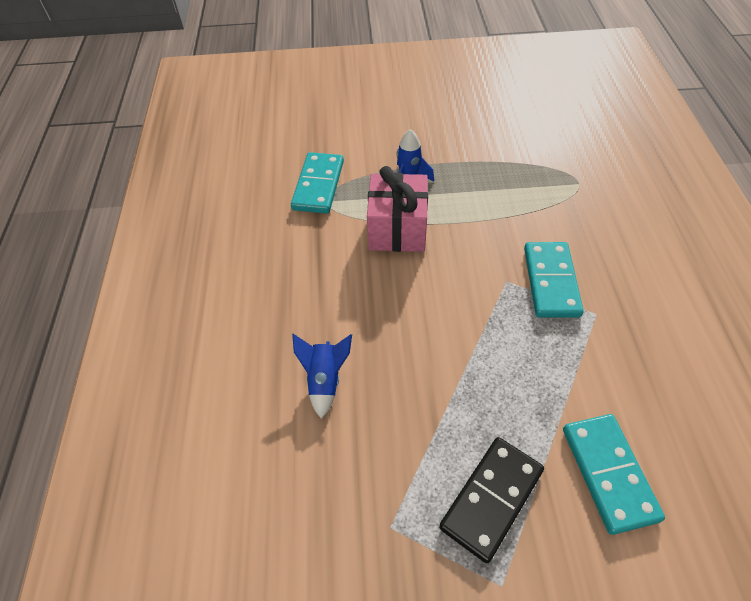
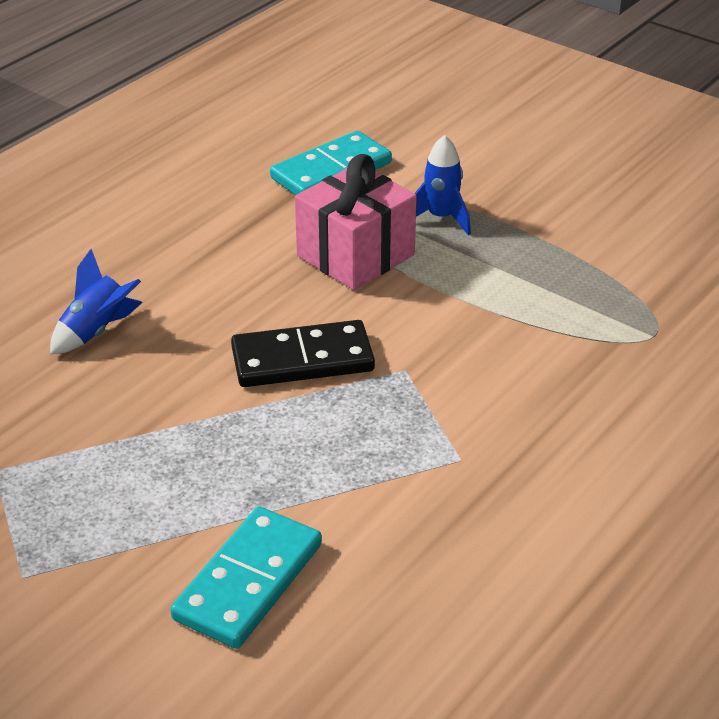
camera: 40 degrees right, 15 degrees down
black domino [439,437,544,563] -> black domino moved to [231,320,375,387]
turquoise domino [524,242,584,318] -> none

